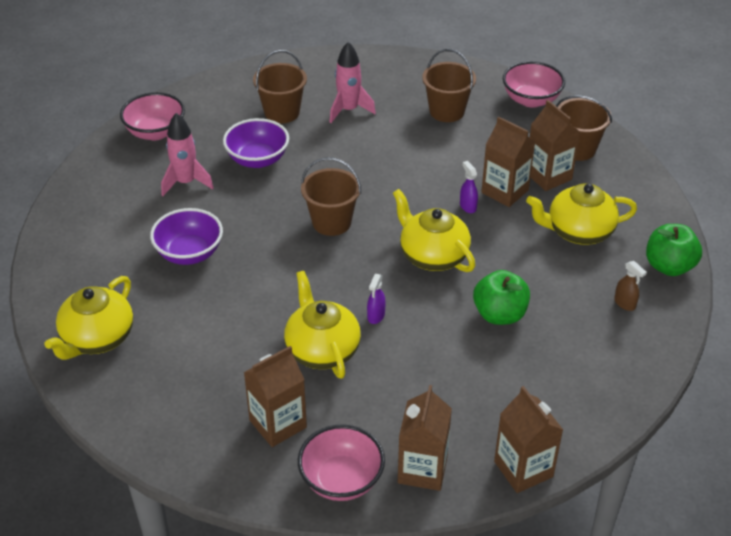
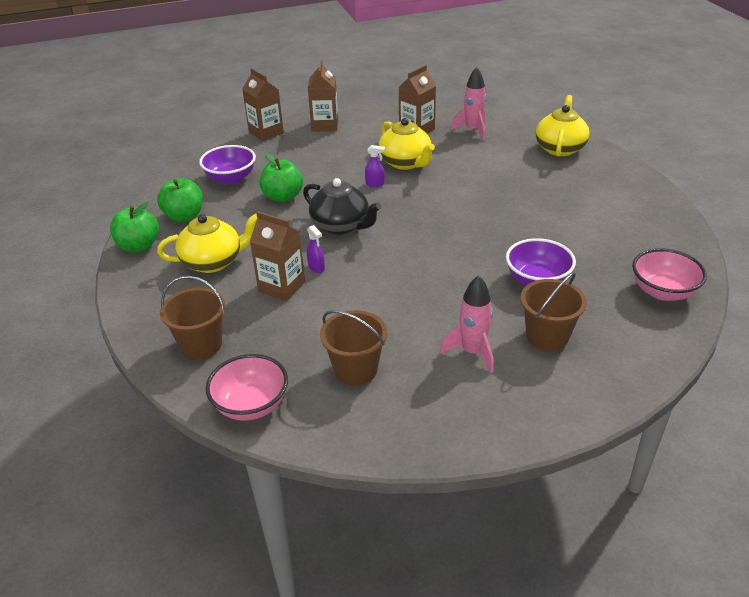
camera: 170 degrees right, 5 degrees down
purple bowl [150,208,223,265] -> purple bowl moved to [199,145,256,184]
pink rocket [161,113,214,196] -> pink rocket moved to [451,67,486,140]
pink bowl [298,424,385,501] -> none
brown bucket [301,157,361,236] -> none
purple spray bottle [367,274,386,324] -> purple spray bottle turned 90 degrees clockwise [365,145,385,187]
yellow teapot [393,189,475,272] -> black teapot [303,178,381,235]
brown carton [530,100,580,191] -> none
brown spray bottle [614,261,647,311] -> green apple [157,178,203,222]

